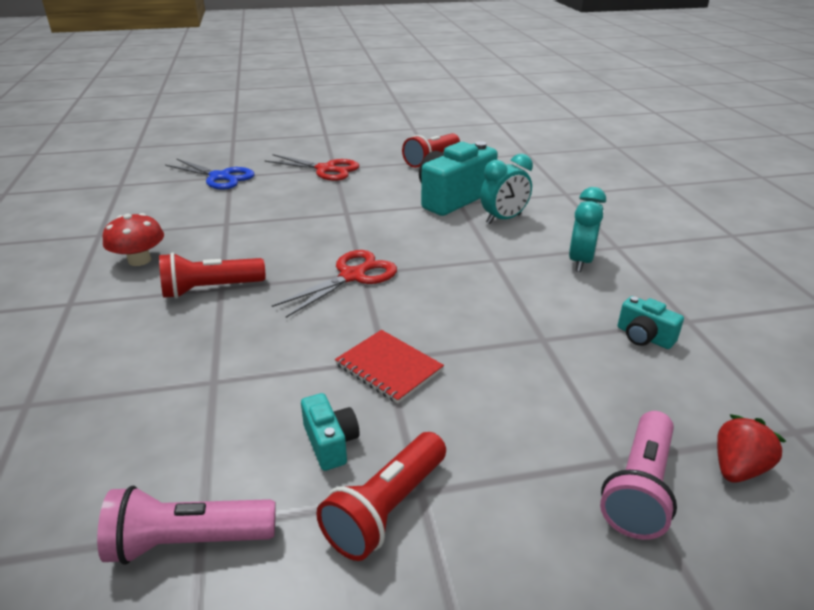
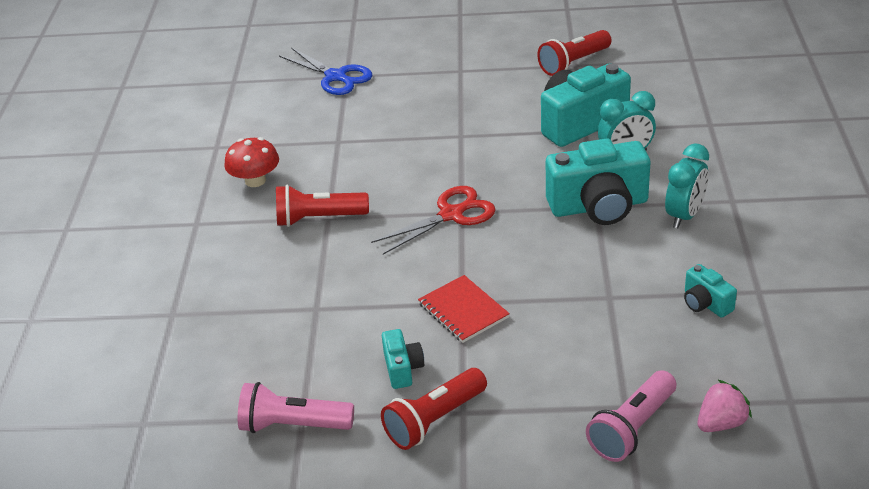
camera: 15 degrees right, 5 degrees up
red scissors [265,154,359,181] -> none
red strawberry [717,414,786,483] -> pink strawberry [698,379,752,432]
none -> turquoise camera [546,138,650,225]

